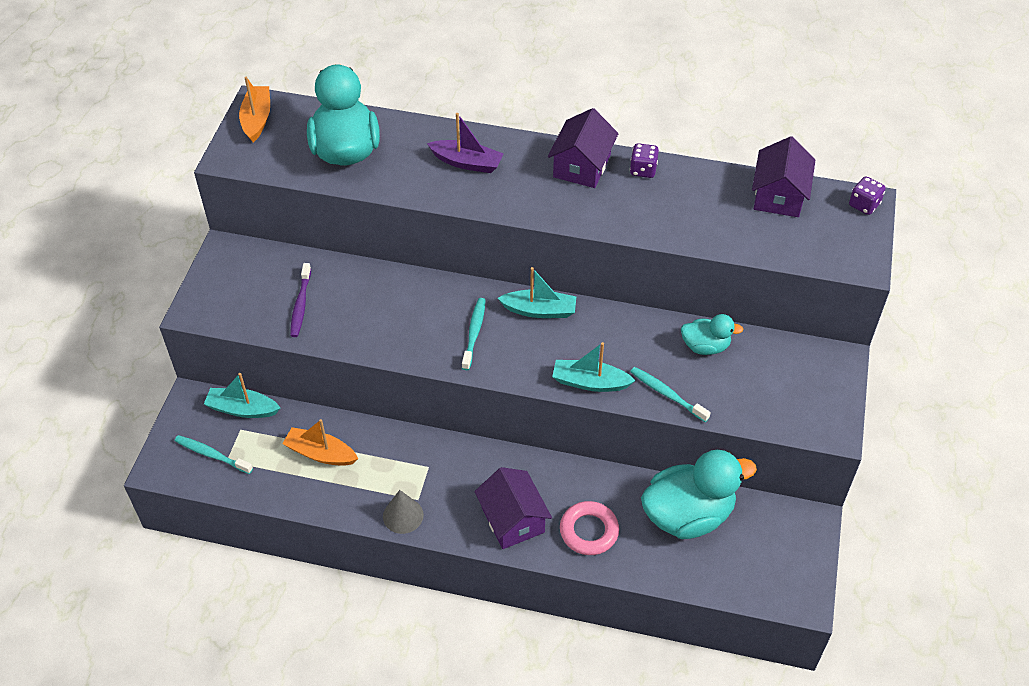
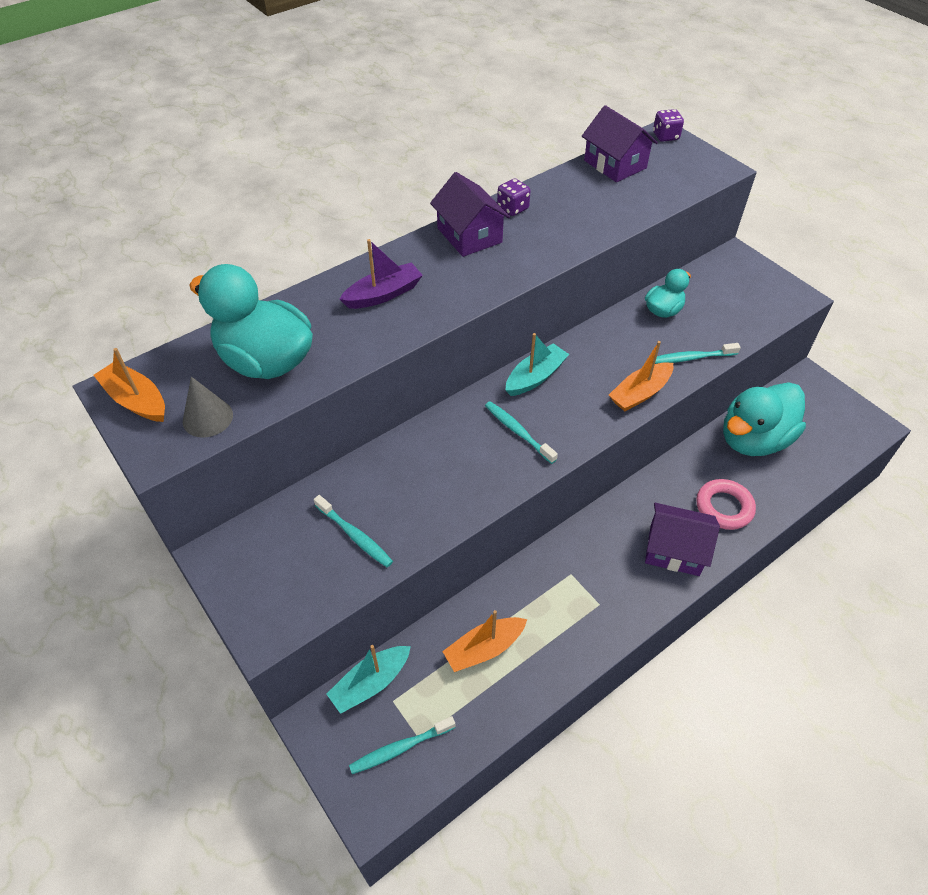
camera: 50 degrees left, 0 degrees up
purple toothbrush [290,263,311,337] -> turquoise toothbrush [314,495,393,567]
grey cone [383,490,424,534] -> grey cone moved to [183,377,233,438]
turquoise boat [552,342,635,392] -> orange boat [609,341,673,411]
turquoise duck [641,450,757,539] -> turquoise duck turned 150 degrees counterclockwise [723,382,806,456]

